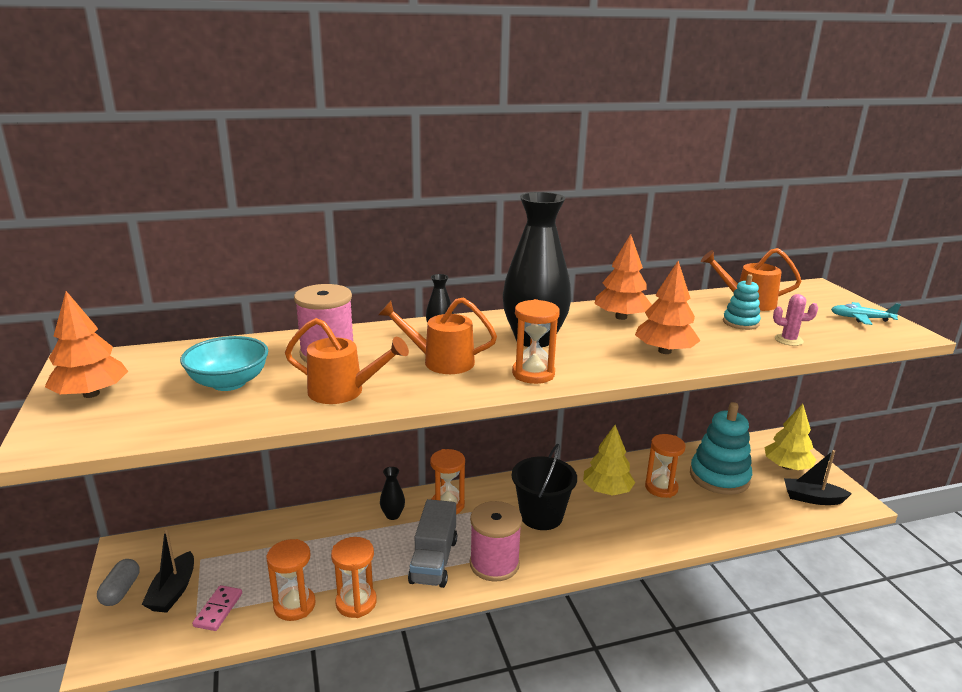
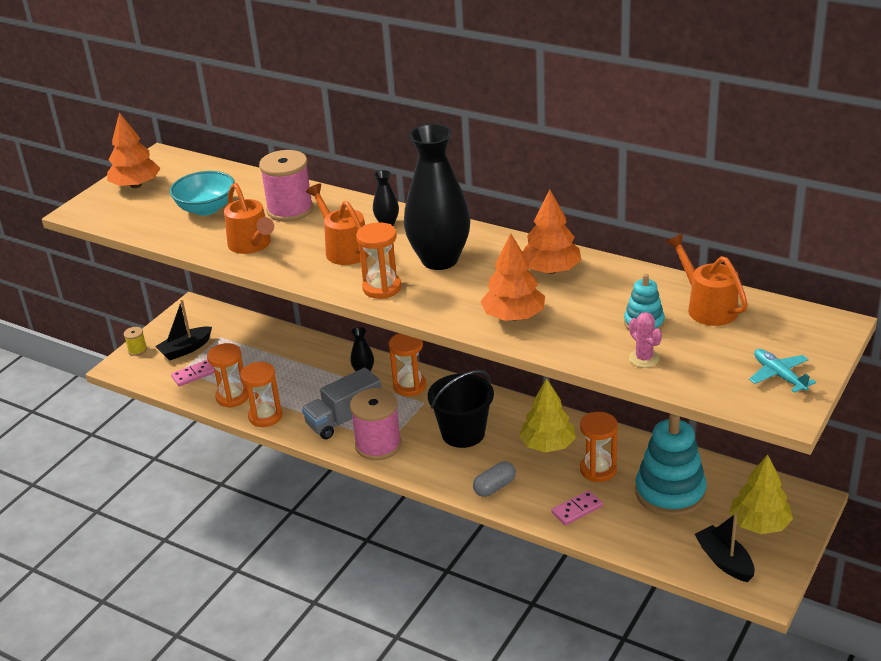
camera: 50 degrees right, 10 degrees up
grey capsule [97,559,140,606] -> grey capsule moved to [473,461,516,497]
none -> yellow spool [124,327,147,356]
none -> pink domino [552,490,603,525]

